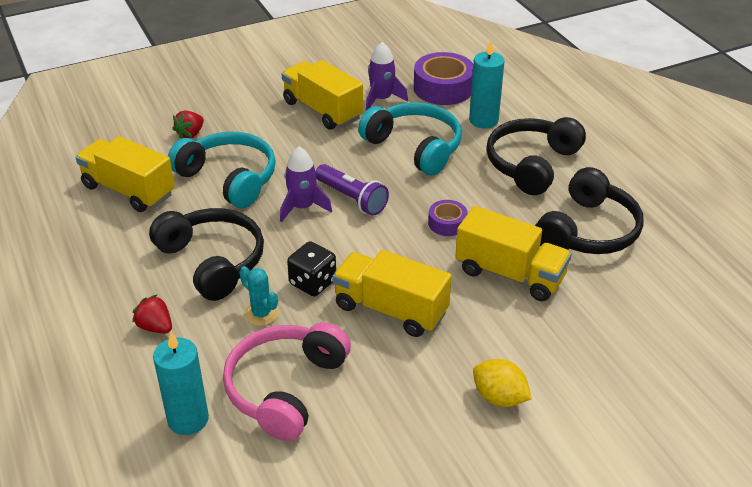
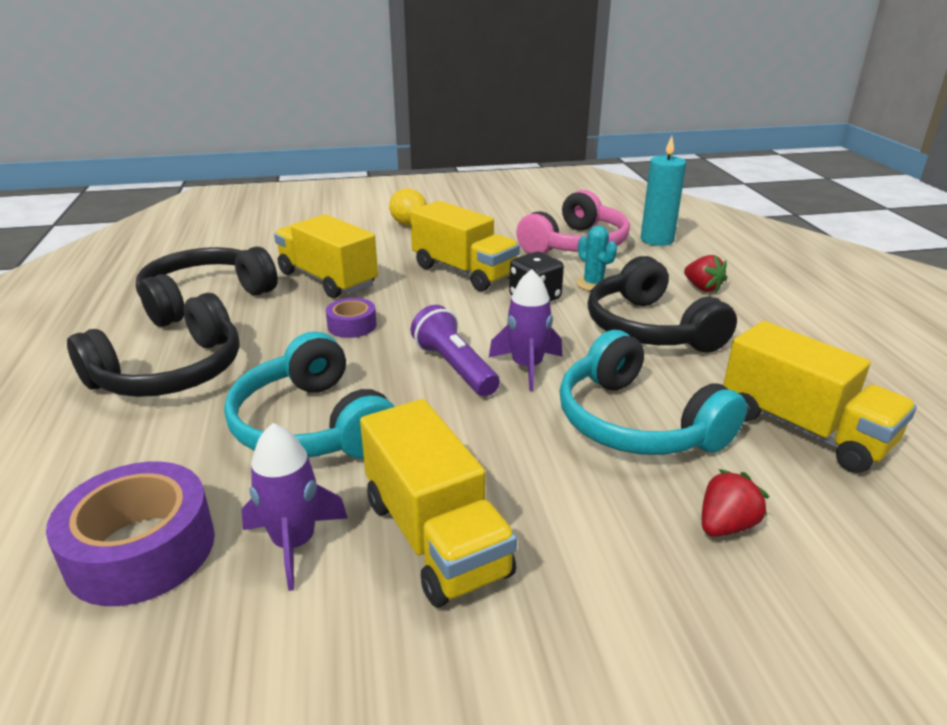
camera: 165 degrees left, 10 degrees down
turquoise candle [469,41,505,128] -> none

